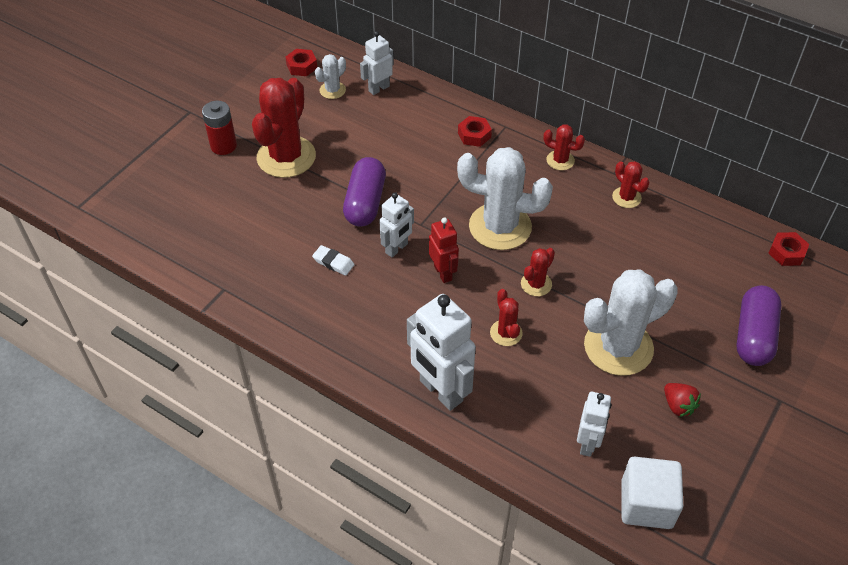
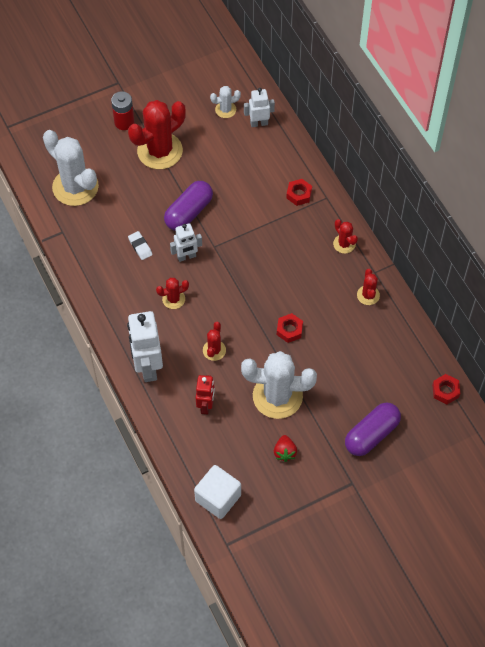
camera: 30 degrees right, 10 degrees up
red nut [285,49,317,76] -> red nut moved to [277,313,303,343]
red robot [429,218,459,283] -> red robot moved to [196,375,215,415]
white cactus [457,147,553,250] -> white cactus moved to [43,130,99,206]
red cactus [521,248,555,296] -> red cactus moved to [156,278,189,309]
white robot [577,392,611,457] -> none

